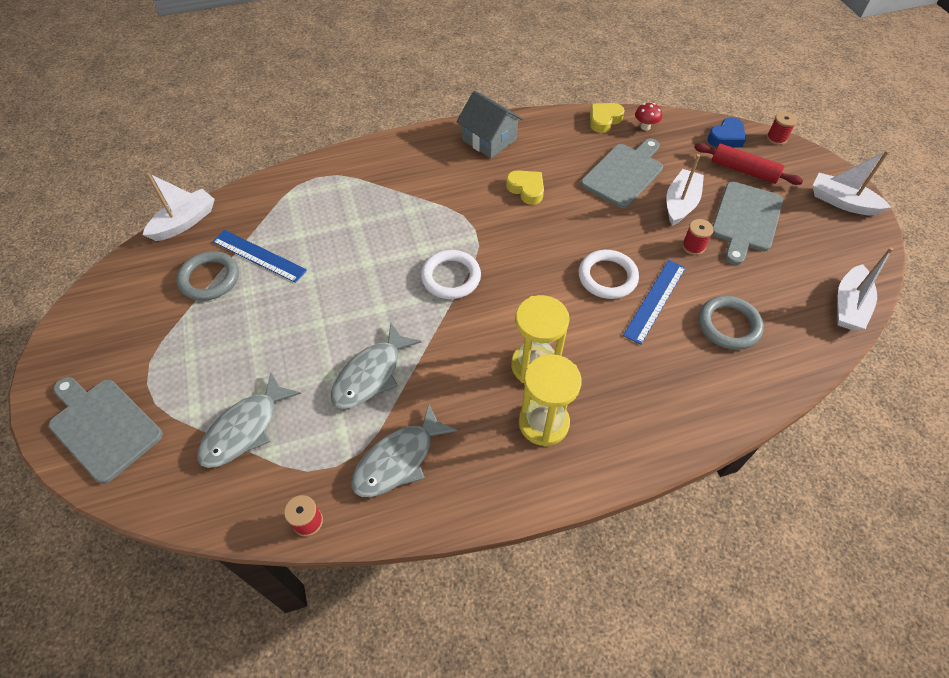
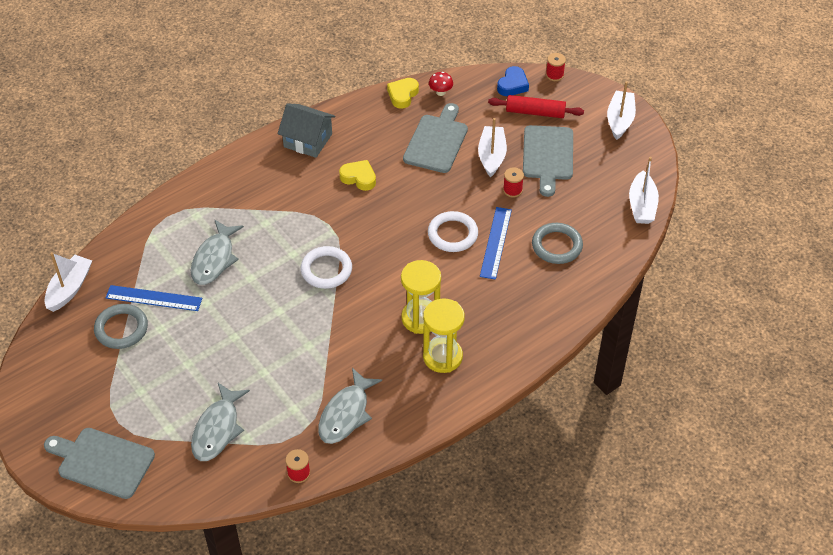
camera: 20 degrees left, 5 degrees down
grey fish [331,322,421,409] -> grey fish moved to [191,220,244,285]
white boat [813,150,891,215] -> white boat turned 90 degrees clockwise [607,81,636,140]

